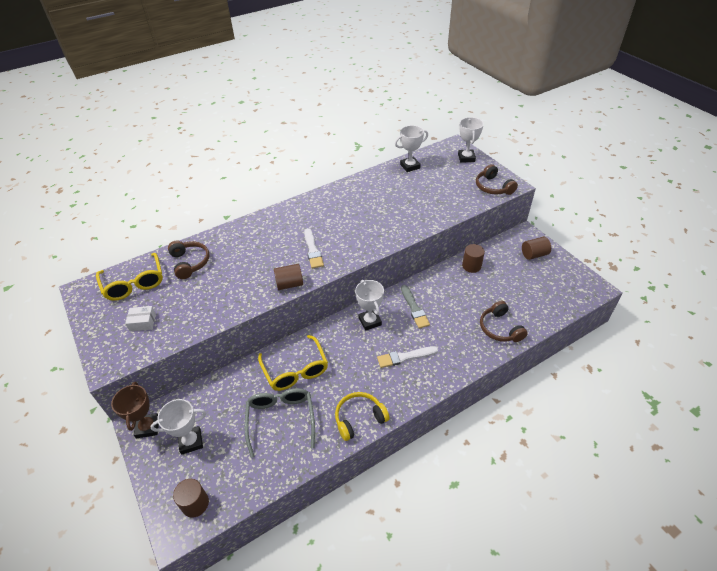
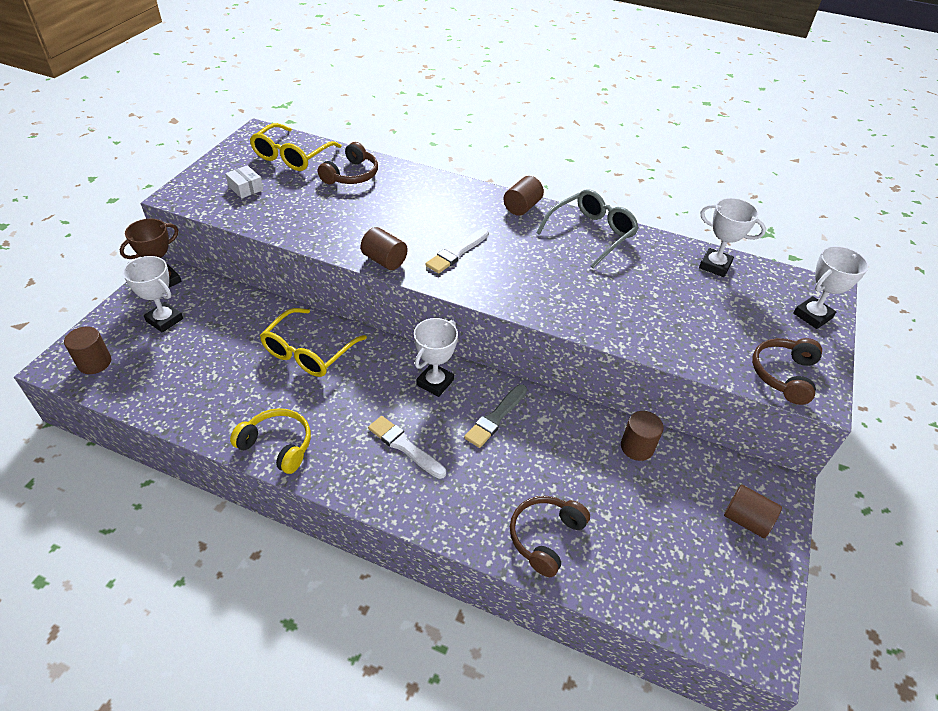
camera: 50 degrees right, 0 degrees up
grey glasses [245,388,315,458] -> grey glasses moved to [537,189,639,269]
none -> brown cylinder [503,176,544,216]

